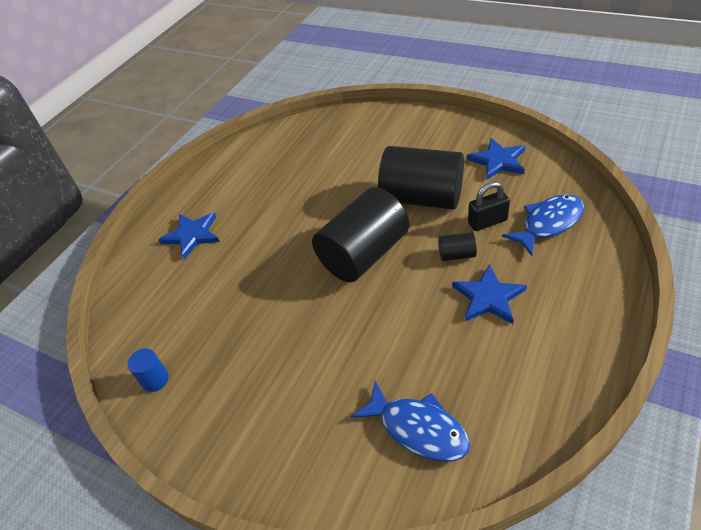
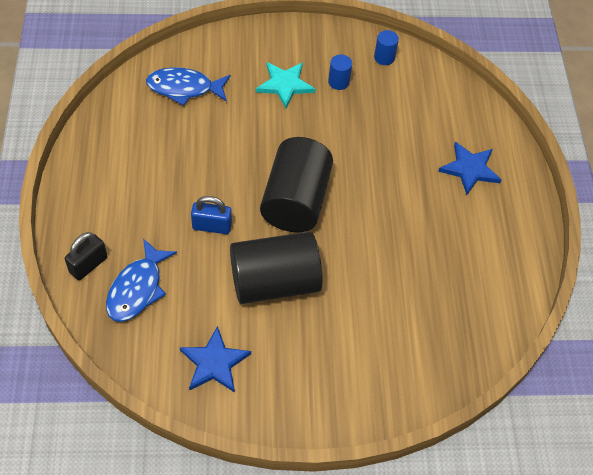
camera: 140 degrees right, 10 degrees up
black cylinder [438,232,477,261] -> blue padlock [191,196,232,234]
blue star [452,264,527,324] -> none
black padlock [468,182,510,231] -> black padlock moved to [65,232,107,280]
none -> turquoise star [256,62,315,108]
none -> blue cylinder [328,55,352,90]

